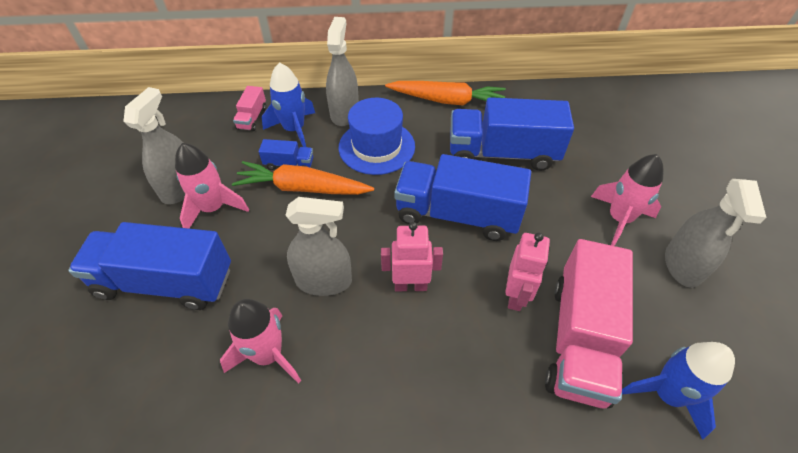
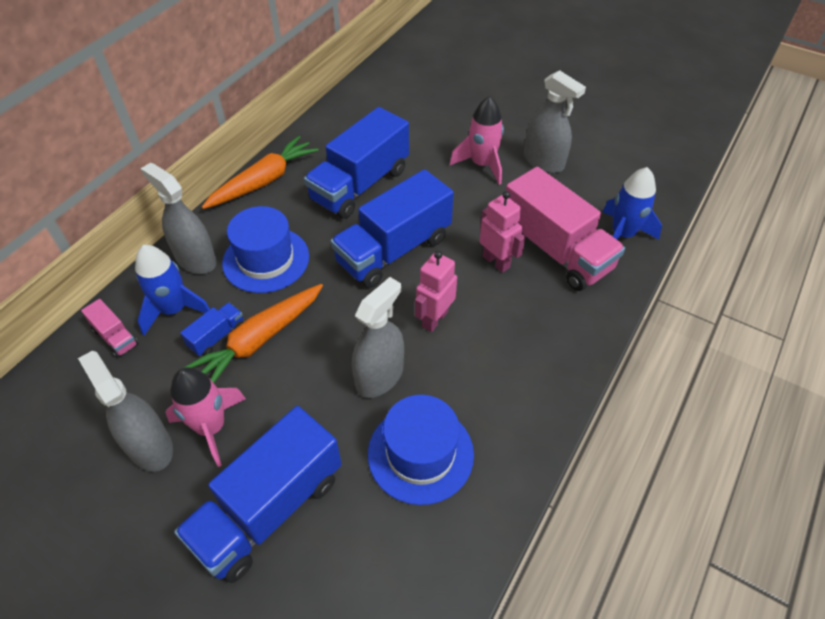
camera: 55 degrees left, 0 degrees up
pink rocket [220,299,301,384] -> blue hat [368,395,474,505]

